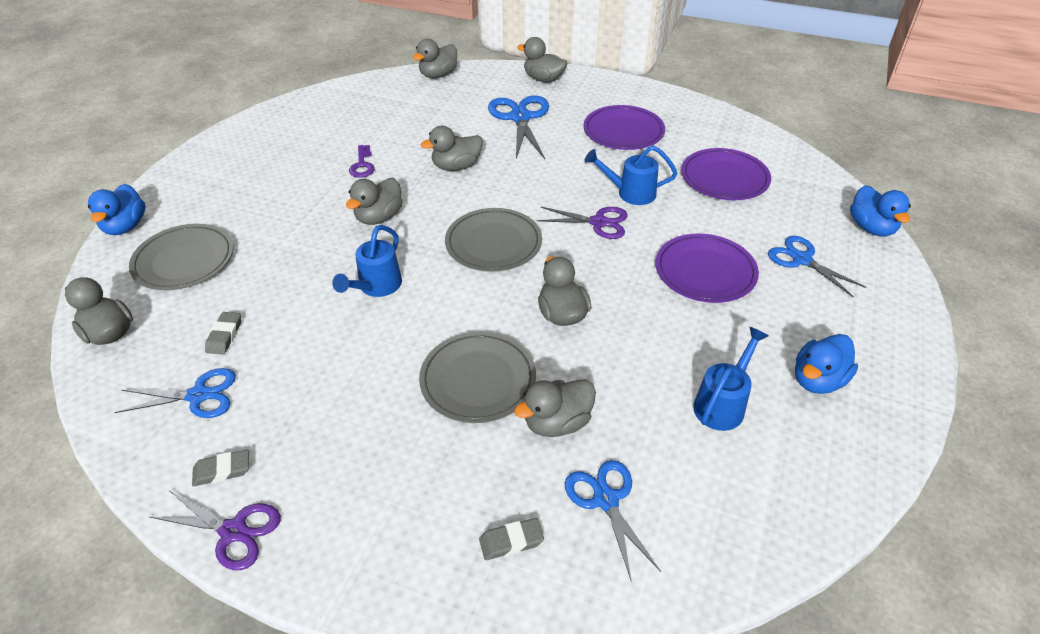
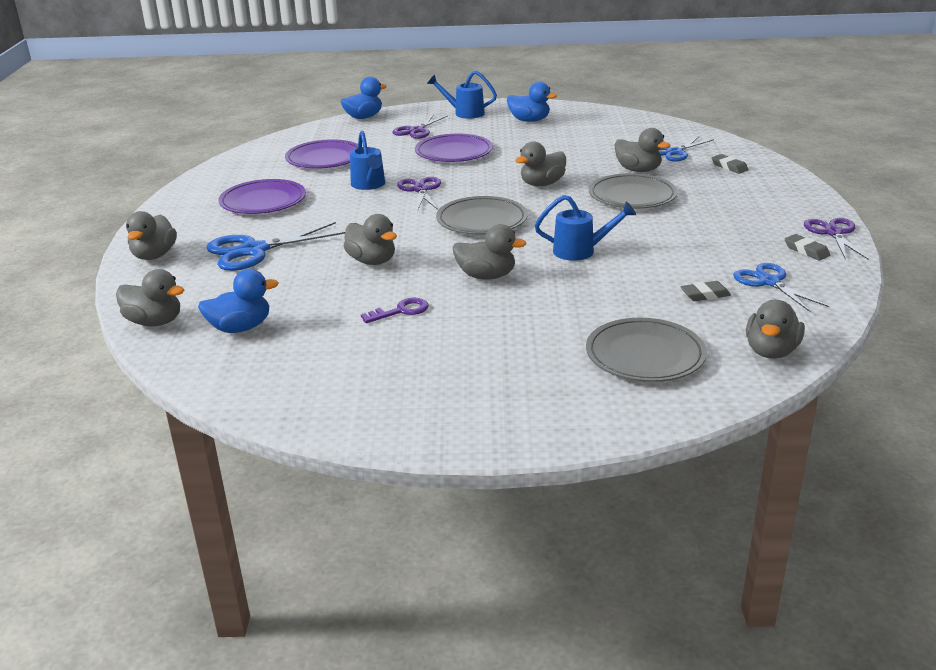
camera: 110 degrees left, 15 degrees down
blue duck [88,184,145,235] -> blue duck moved to [198,269,279,333]
blue watering can [693,327,769,431] -> blue watering can moved to [427,70,497,119]
blue scissors [768,235,867,298] -> purple scissors [392,115,447,139]

